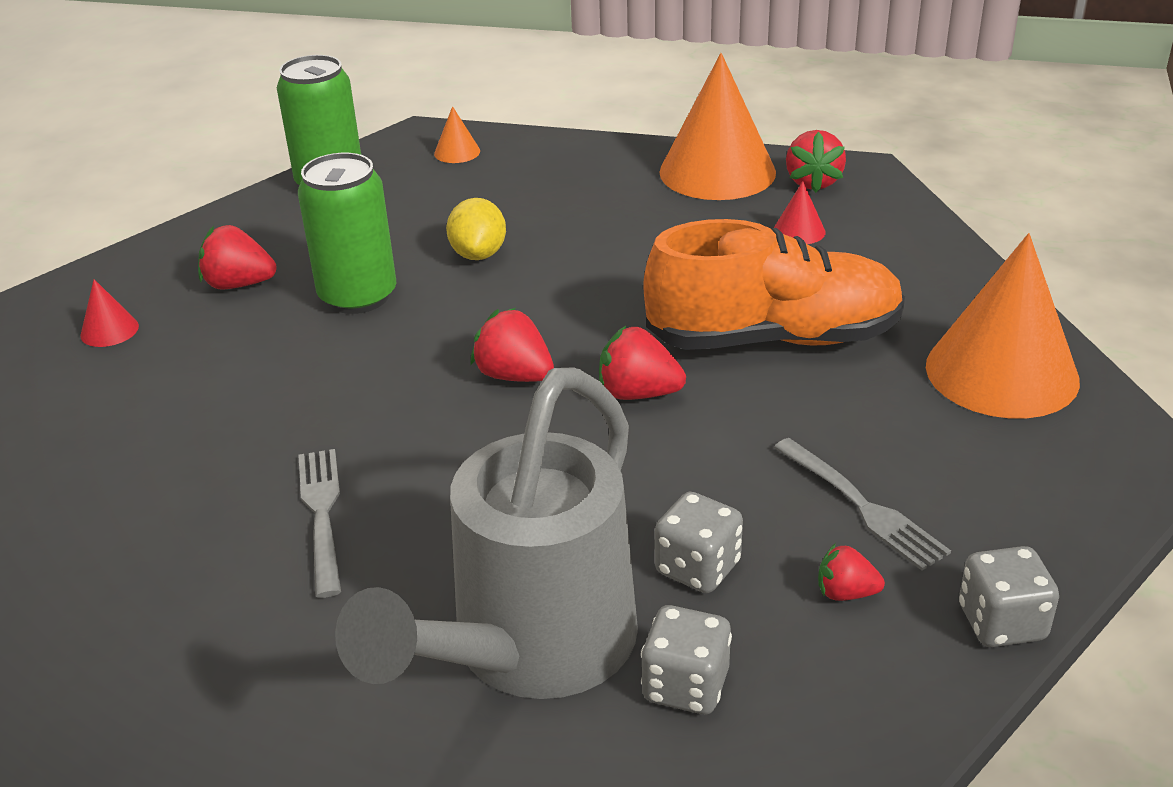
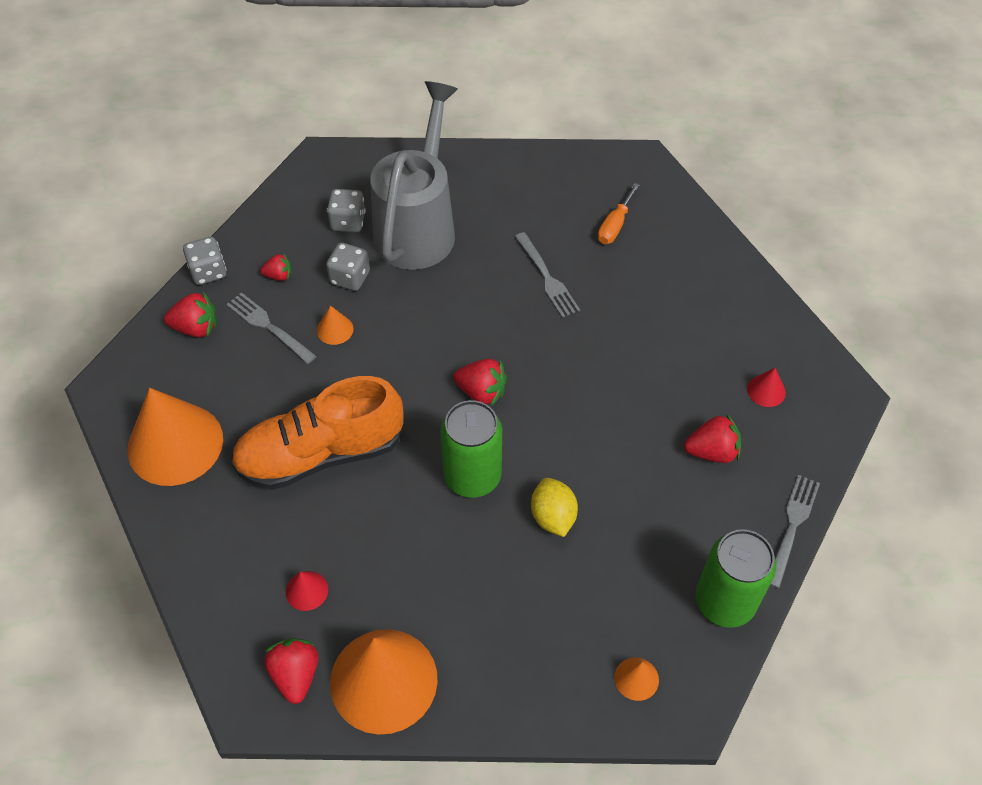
camera: 165 degrees right, 20 degrees up
green can [298,153,396,314] -> green can moved to [440,400,502,498]
red strawberry [599,326,686,400] -> red strawberry moved to [164,292,217,337]
none -> orange cone [317,306,354,345]
none -> orange screwdriver [598,183,640,244]
none -> grey fork [770,475,820,588]

